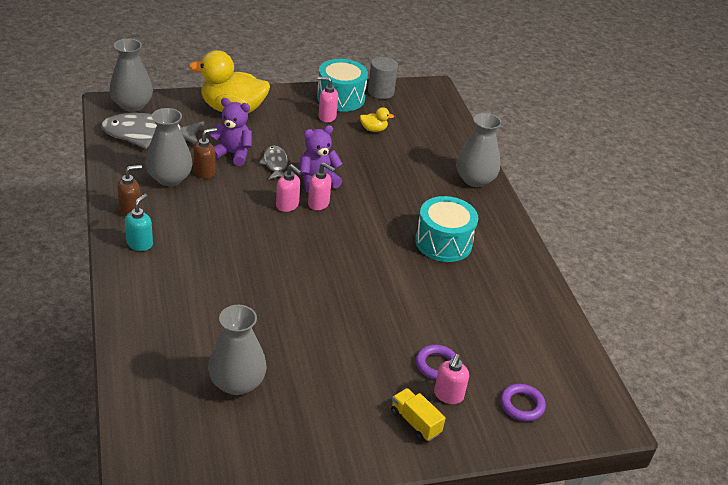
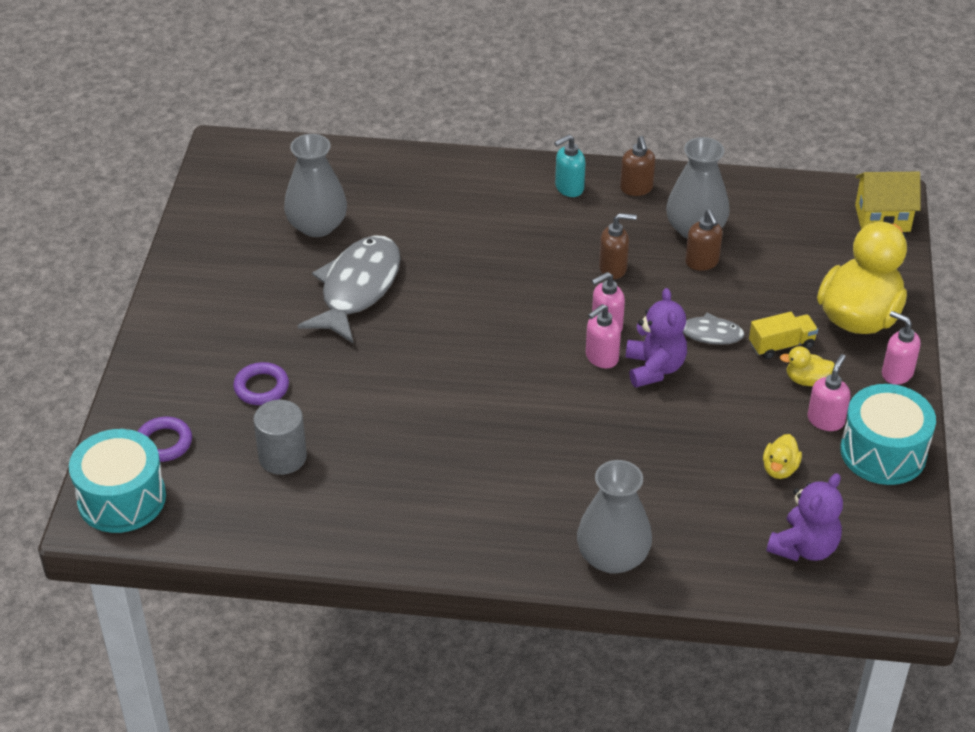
camera: 115 degrees right, 5 degrees up
grey fish [101,113,204,149] -> grey fish moved to [298,235,401,343]
grey vase [110,38,153,112] -> yellow house [855,172,921,232]
turquoise soap dispenser [125,194,153,251] -> turquoise soap dispenser turned 105 degrees clockwise [554,135,586,197]
purple teddy bear [209,98,252,166] -> purple teddy bear moved to [767,473,843,561]
grey cylinder [368,57,398,99] -> grey cylinder moved to [253,400,307,475]
yellow truck [391,388,445,441] -> yellow truck moved to [749,312,818,359]
turquoise drum [415,196,478,262] -> turquoise drum moved to [69,429,166,533]
pink soap dispenser [434,354,469,404] -> pink soap dispenser moved to [882,311,921,385]
none -> brown soap dispenser [599,213,637,279]
none -> yellow duck [780,346,835,386]

